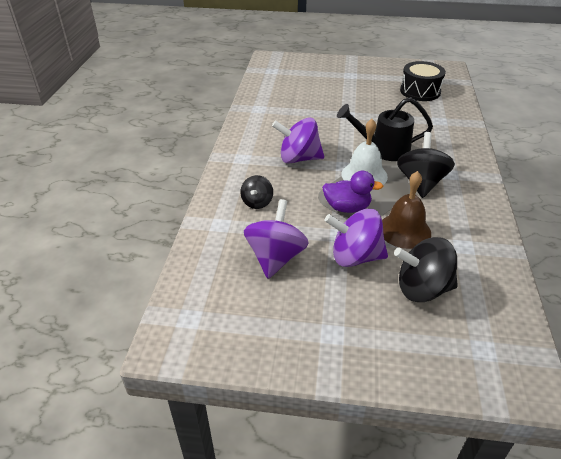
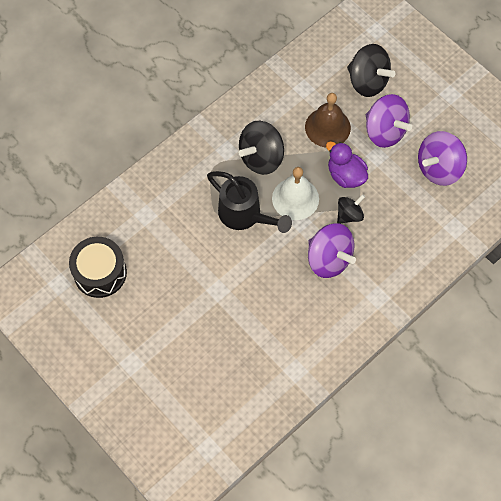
camera: 140 degrees left, 25 degrees up
black spinning top [241,175,273,209] -> black spinning top moved to [337,194,365,224]

